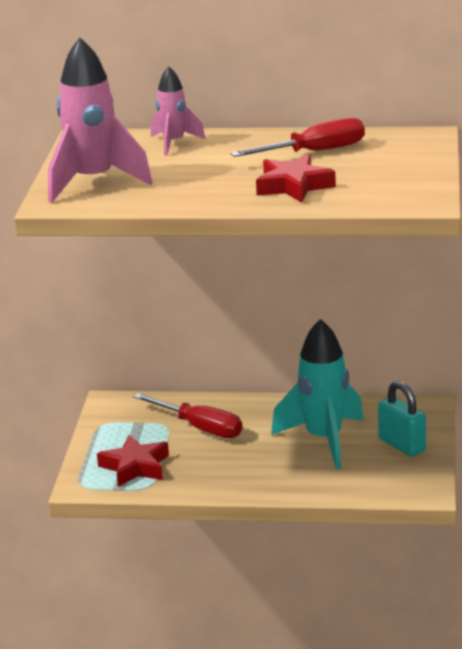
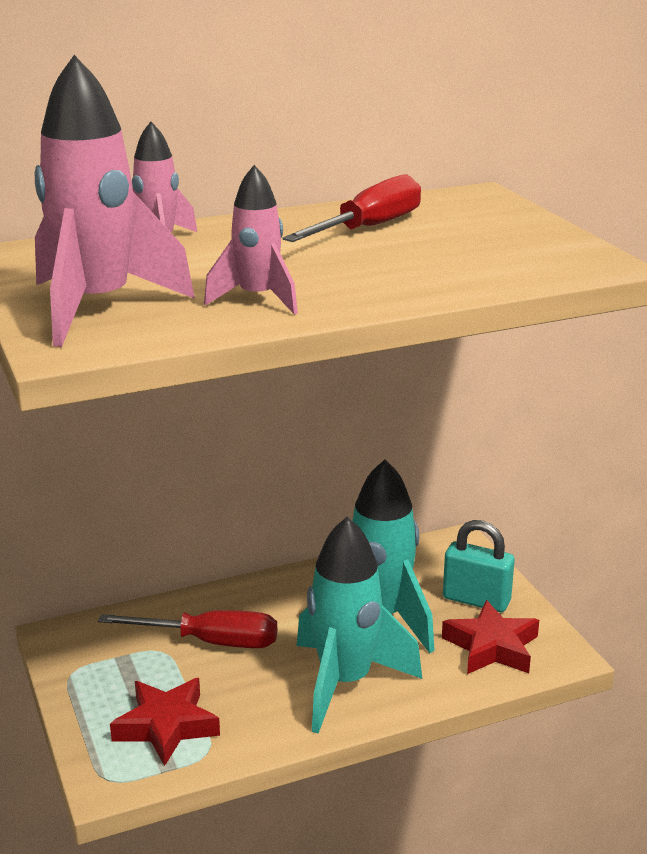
camera: 30 degrees left, 0 degrees up
red star [256,155,336,202] -> red star moved to [442,600,539,674]
none -> pink rocket [204,165,298,315]
none -> turquoise rocket [297,517,422,734]

